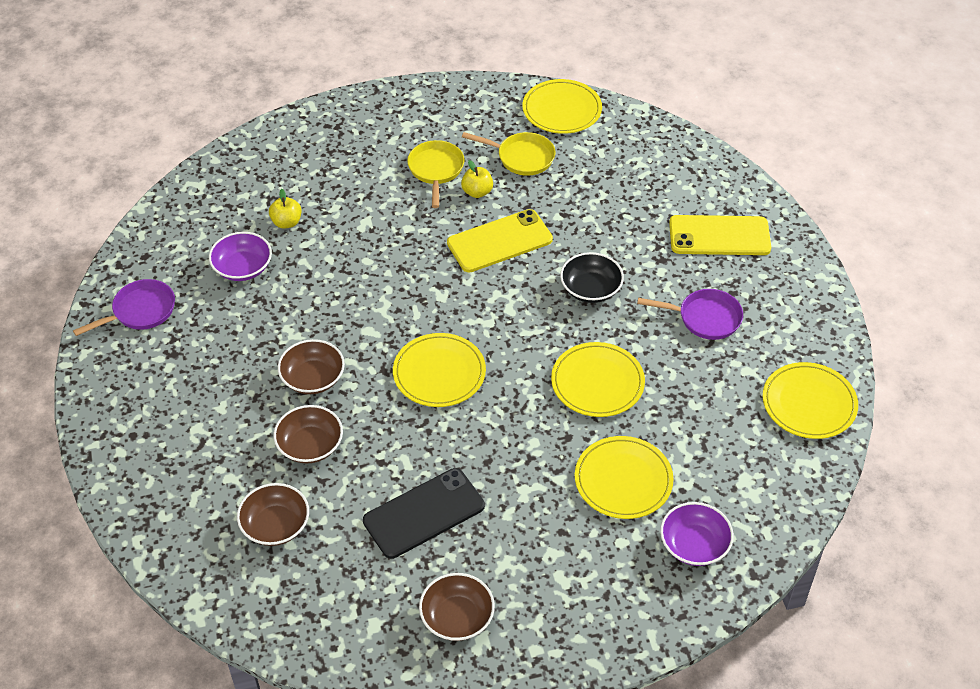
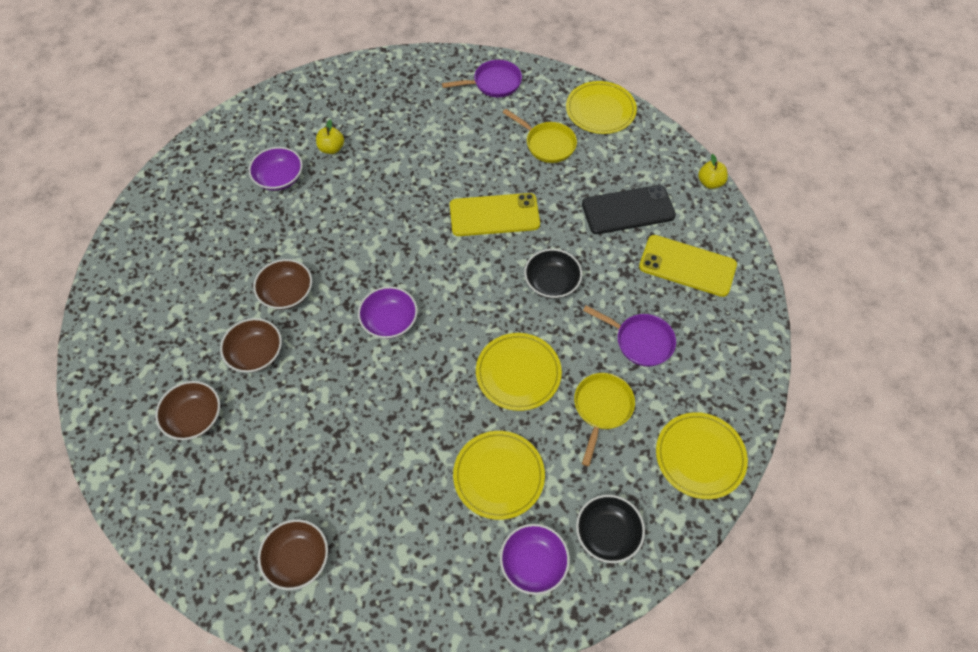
camera: 20 degrees right, 10 degrees up
purple pan [73,279,175,336] -> purple pan moved to [442,60,522,97]
black phone [363,468,485,559] -> black phone moved to [582,185,676,234]
yellow plate [393,333,486,407] -> purple bowl [358,286,418,339]
yellow pan [407,140,464,208] -> yellow pan moved to [574,373,635,466]
yellow apple [461,160,493,198] -> yellow apple moved to [698,154,728,189]
none -> black bowl [576,495,645,563]

